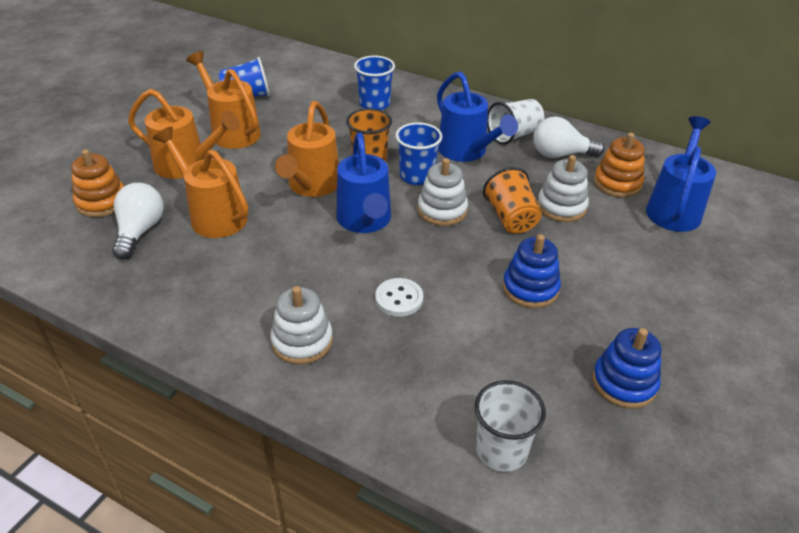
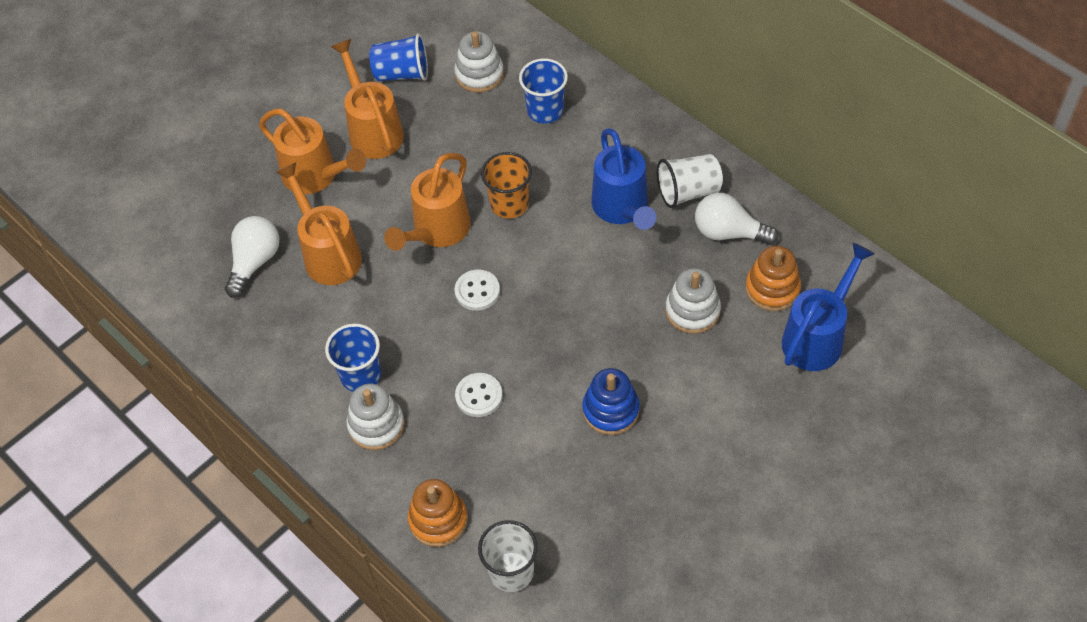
camera: 20 degrees right, 15 degrees up
orange stacking toy [71,149,124,217] -> orange stacking toy moved to [408,479,468,547]
blue watering can [337,133,391,233] -> white button [455,270,500,311]
blue cup [395,122,442,185] -> blue cup moved to [325,324,381,392]
white stacking toy [418,158,468,226] -> white stacking toy moved to [454,31,504,93]
orange cup [483,167,542,234] -> none
blue stacking toy [592,328,661,409] -> none

